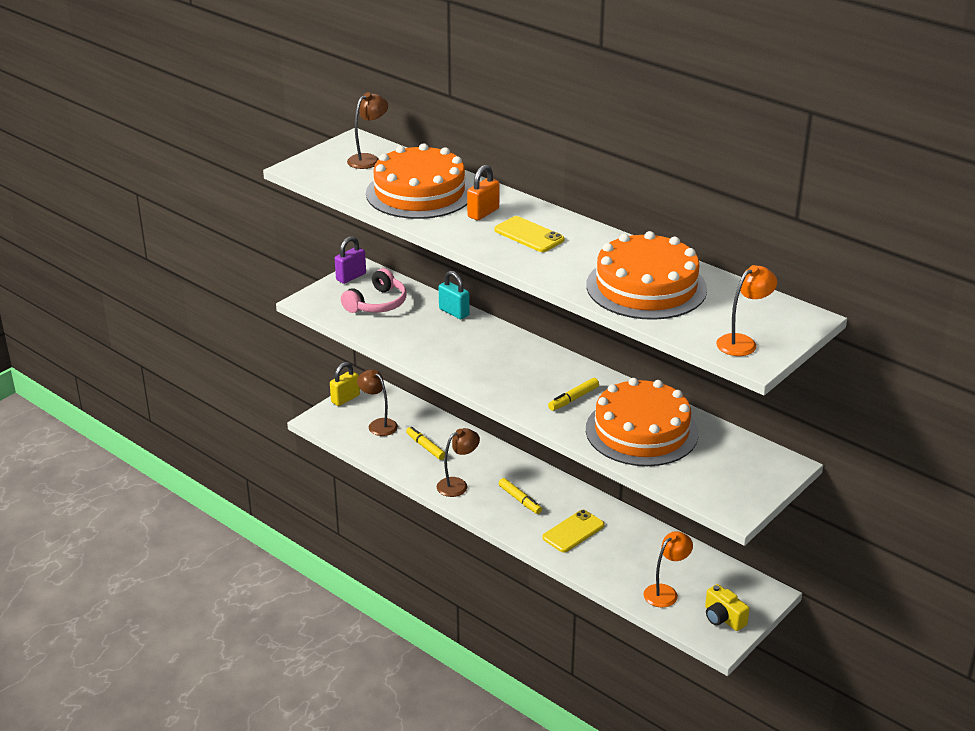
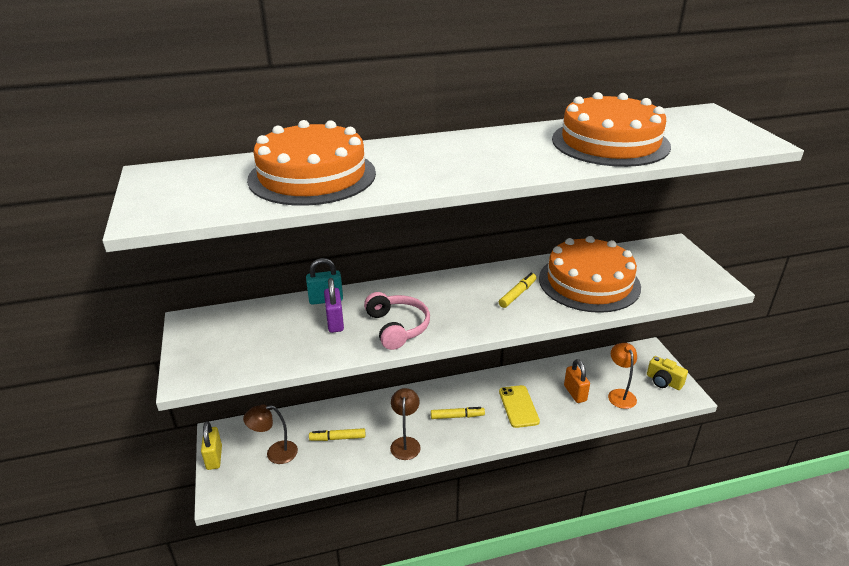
camera: 55 degrees left, 0 degrees up
purple padlock [335,236,366,284] -> purple padlock moved to [324,278,344,333]
pink headphones [341,268,407,313] -> pink headphones moved to [364,292,430,350]
brown lamp [347,92,388,169] -> none
orange padlock [467,165,499,220] -> orange padlock moved to [564,359,590,403]
yellow phone [494,216,564,252] -> none
yellow marker [548,378,599,411] -> yellow marker turned 135 degrees counterclockwise [499,273,536,308]
yellow camera [705,584,750,631] -> yellow camera turned 45 degrees clockwise [647,356,688,390]
orange lamp [716,265,777,356] -> none

